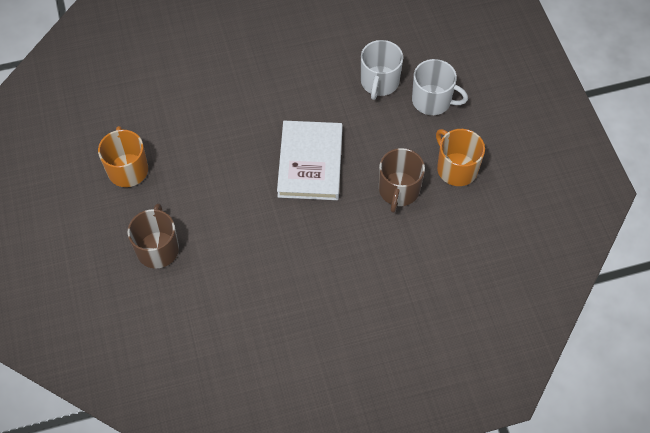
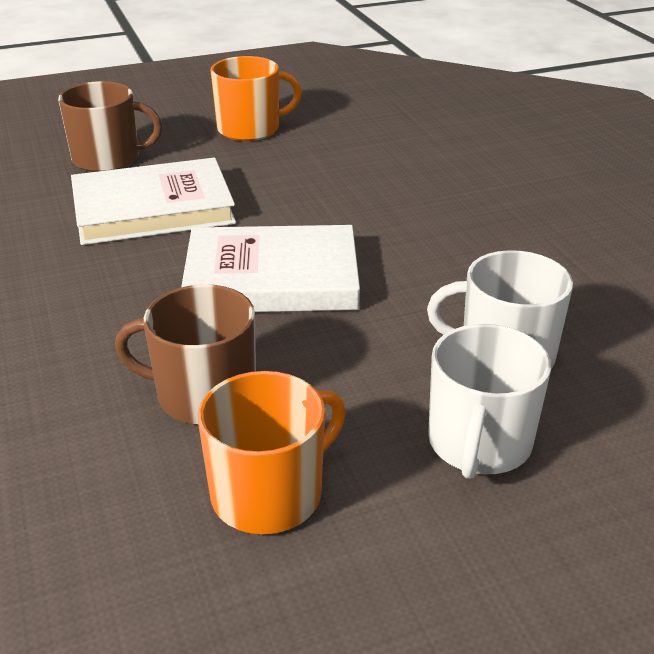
camera: 85 degrees right, 25 degrees down
none -> white book [71,158,236,245]

